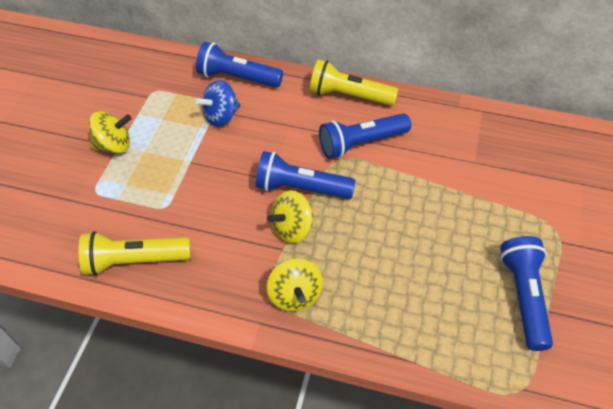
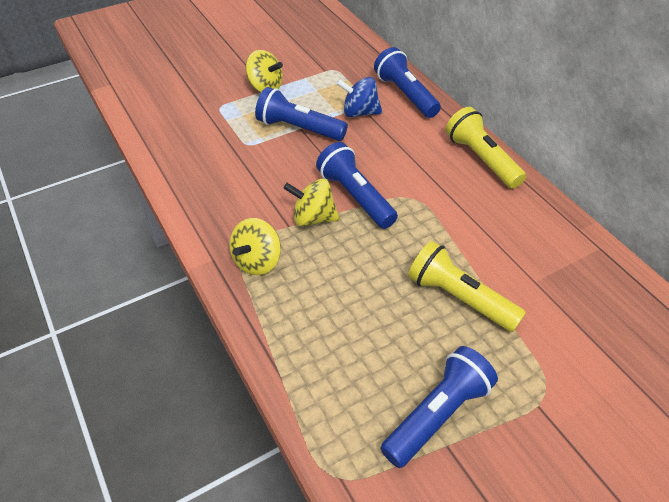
camera: 45 degrees right, 5 degrees down
yellow flashlight [79,231,191,276] -> yellow flashlight moved to [408,241,526,332]
blue flashlight [319,113,411,159] -> blue flashlight moved to [255,87,348,141]

